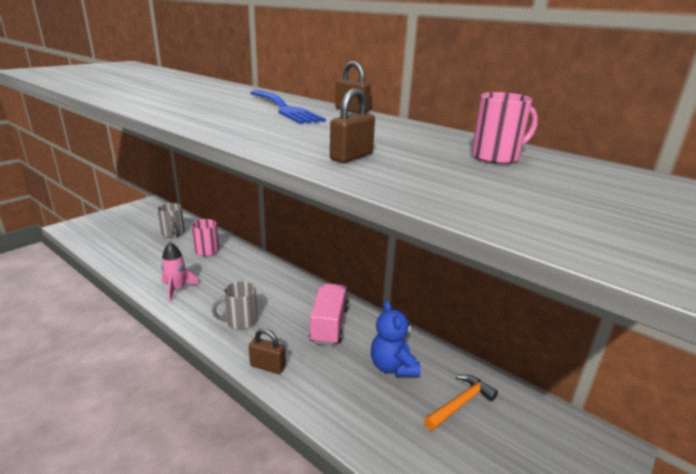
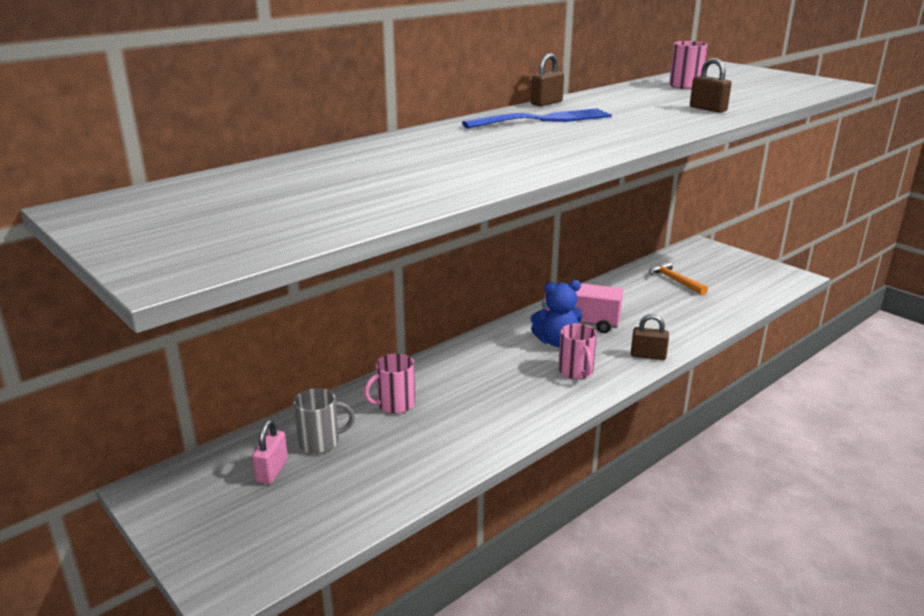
camera: 80 degrees left, 0 degrees up
pink rocket [161,242,199,302] -> none
grey mug [212,281,257,330] -> pink mug [558,324,597,379]
brown padlock [249,328,286,374] -> brown padlock turned 75 degrees clockwise [631,314,669,360]
blue teddy bear [371,300,420,377] -> blue teddy bear moved to [531,280,582,347]
none -> pink padlock [252,420,288,484]

